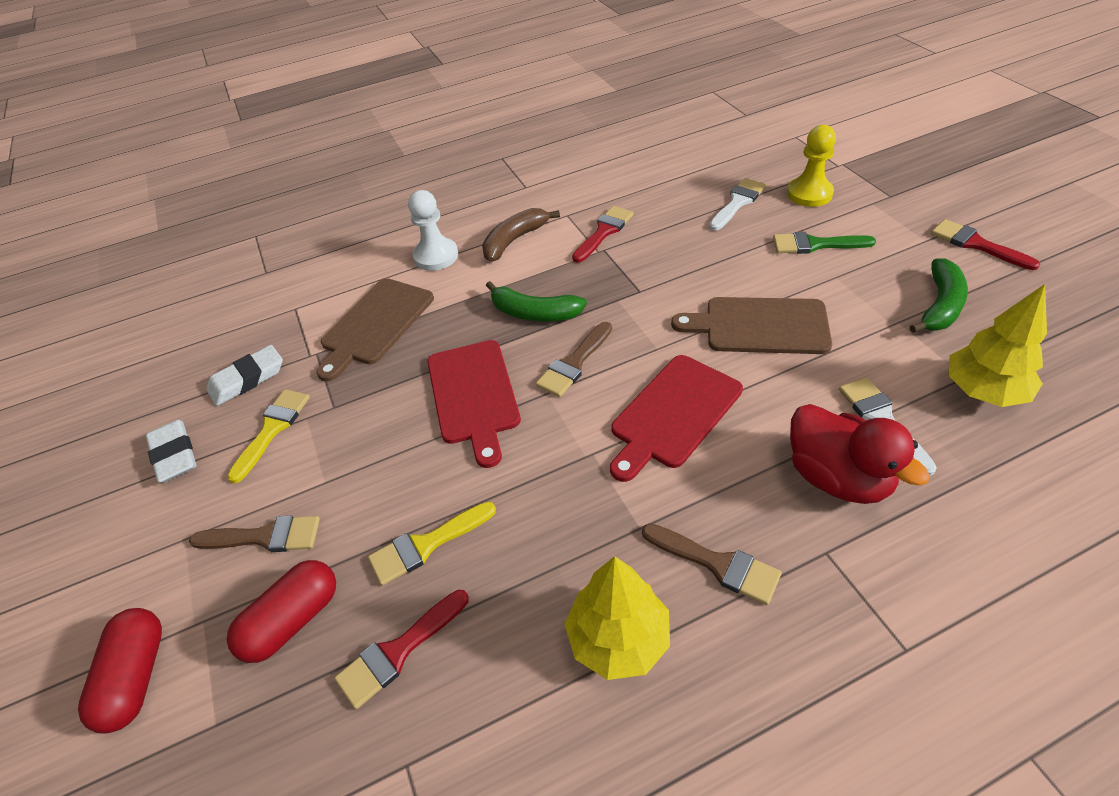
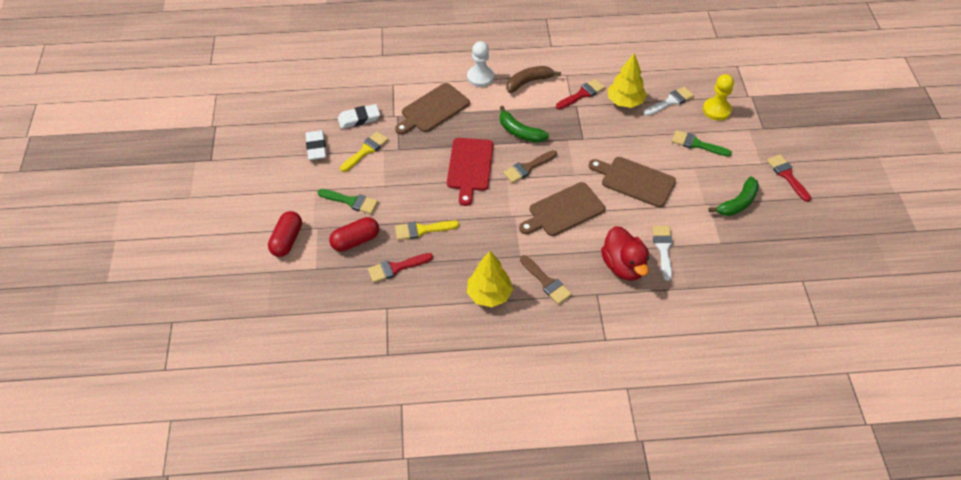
camera: 15 degrees right, 5 degrees up
brown brush [189,516,320,552] -> green brush [318,189,378,214]
red cutting board [610,355,743,482] -> brown cutting board [519,182,605,236]
yellow tree [948,284,1047,407] -> yellow tree moved to [608,53,647,108]

